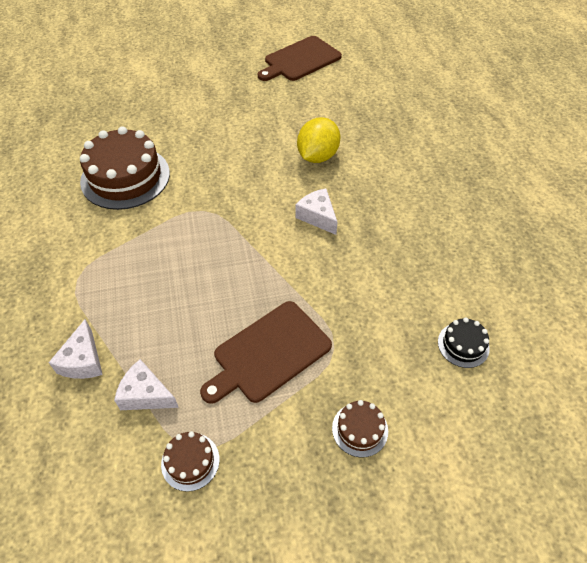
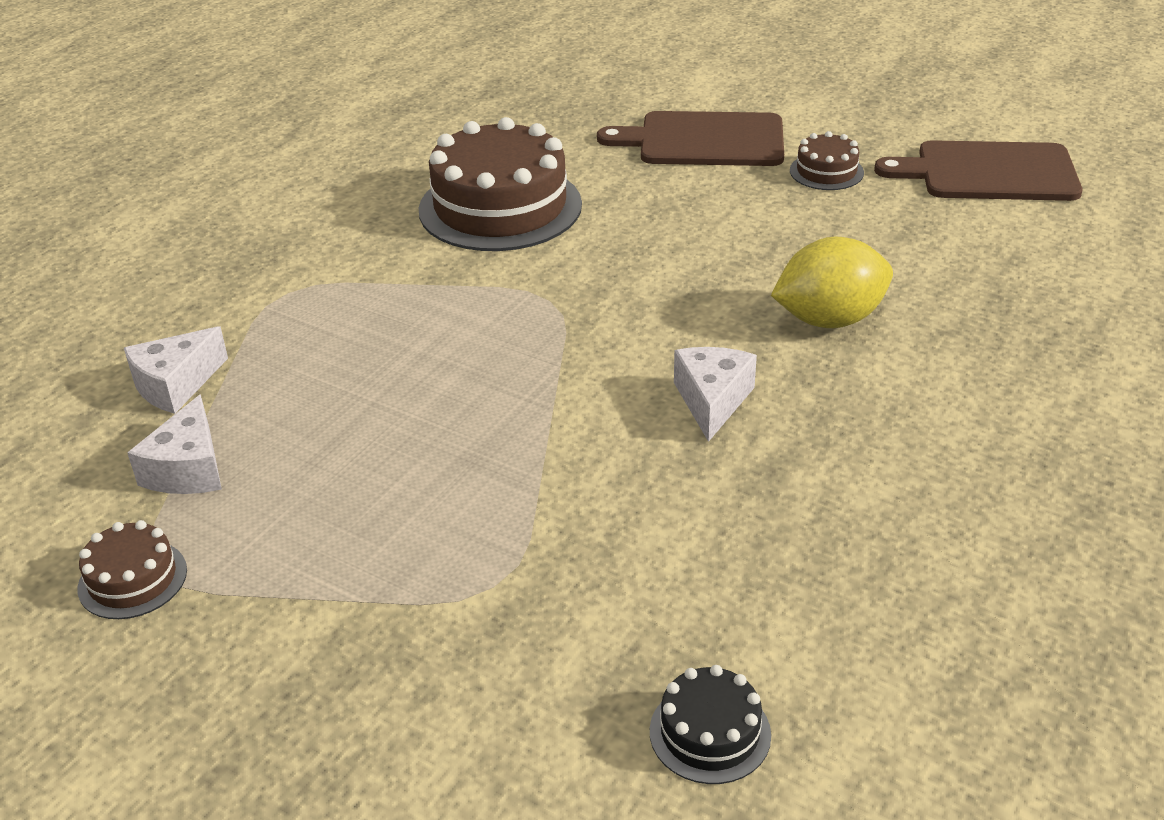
camera: 45 degrees right, 15 degrees down
white cheese [114,359,179,410] -> white cheese turned 150 degrees counterclockwise [127,394,222,494]
brown cutting board [200,301,332,404] -> brown cutting board moved to [597,111,784,166]
brown cake [332,400,388,457] -> brown cake moved to [790,131,864,190]

